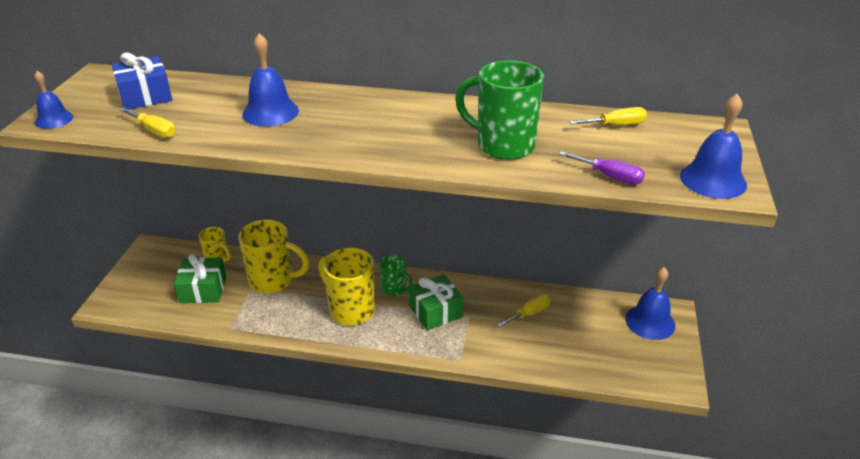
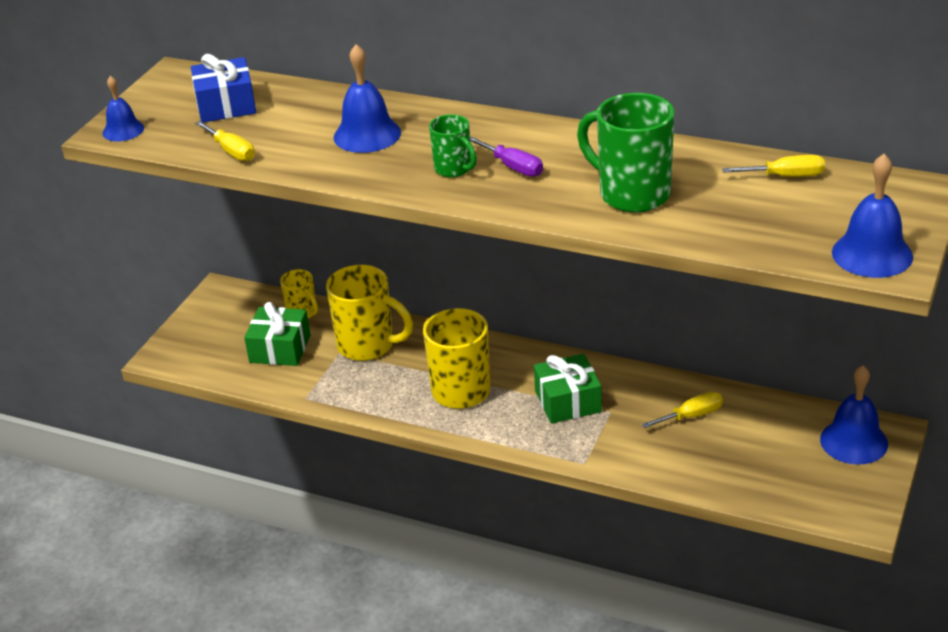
camera: 15 degrees right, 0 degrees up
green mug [379,255,413,296] -> green mug moved to [429,114,477,177]
purple screwdriver [559,151,645,184] -> purple screwdriver moved to [470,136,543,177]

